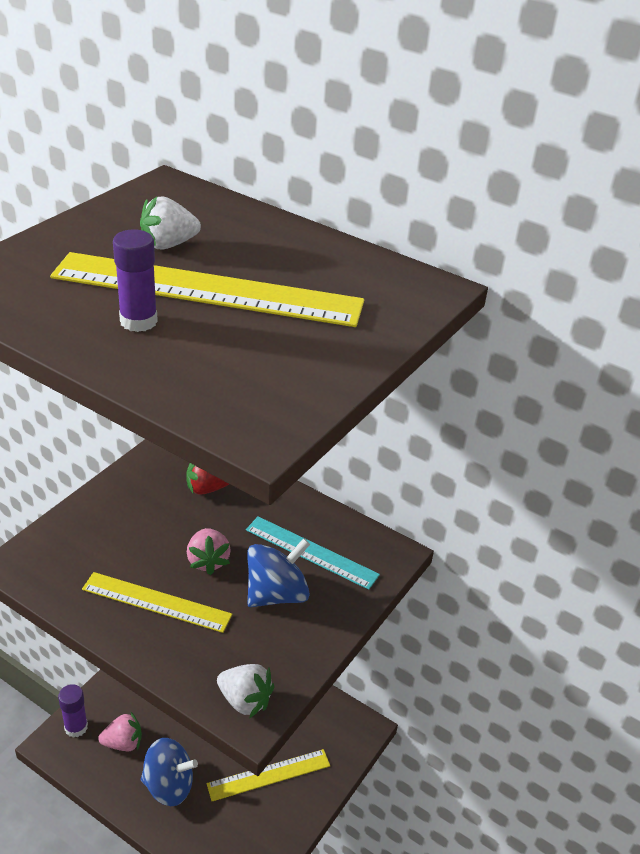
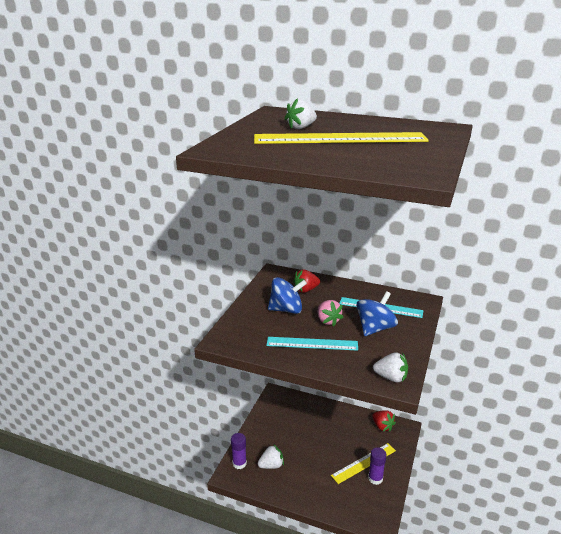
camera: 10 degrees left, 10 degrees down
yellow ruler [82,572,232,633] -> turquoise ruler [266,337,358,351]
pink strawberry [98,712,142,751] -> white strawberry [258,444,284,469]
purple glue stick [113,230,158,332] -> purple glue stick moved to [368,447,386,485]
blue spinning top [141,738,198,806] -> blue spinning top moved to [268,277,307,314]
none -> red strawberry [372,410,396,432]

